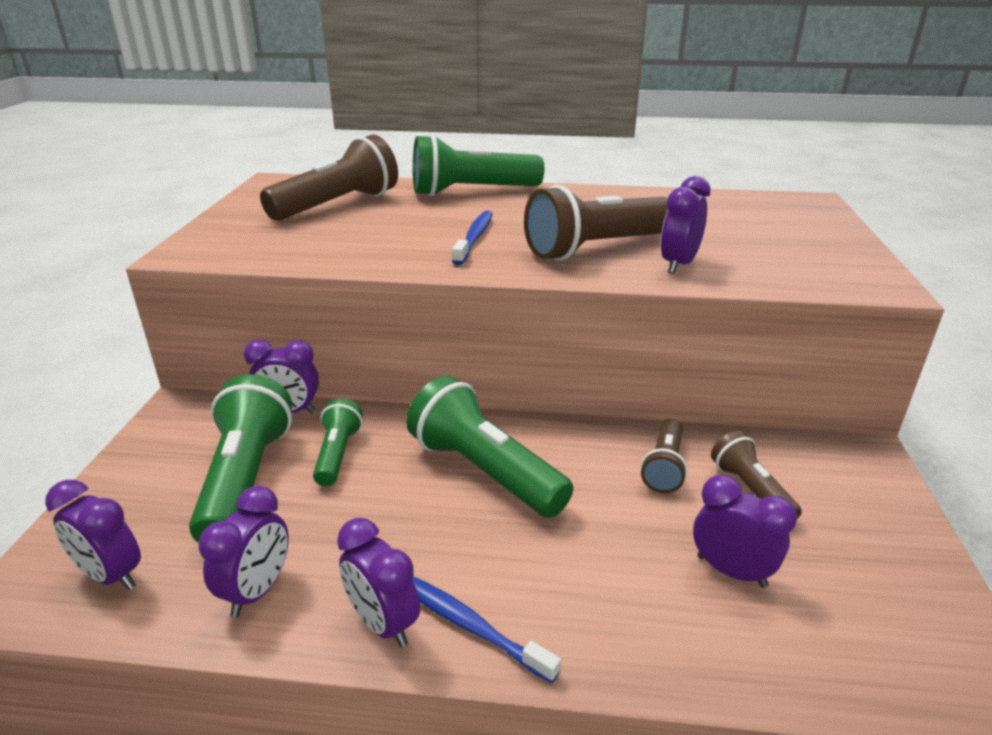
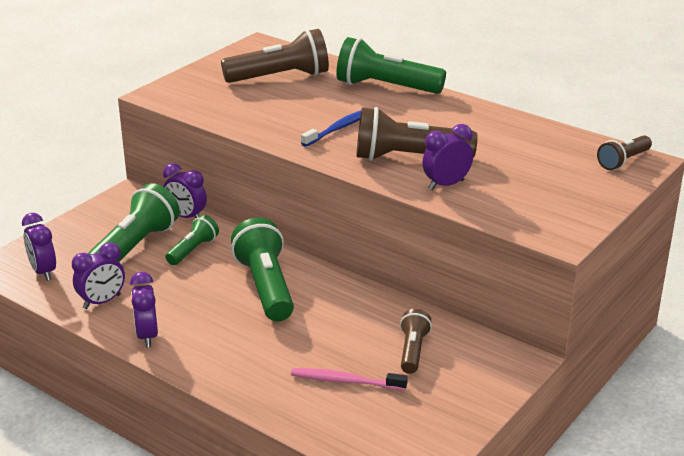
camera: 30 degrees right, 0 degrees up
blue toothbrush [412,576,561,683] -> none
brown flashlight [641,418,688,493] -> brown flashlight moved to [597,135,652,170]
purple clock [693,475,797,588] -> pink toothbrush [291,368,408,390]

